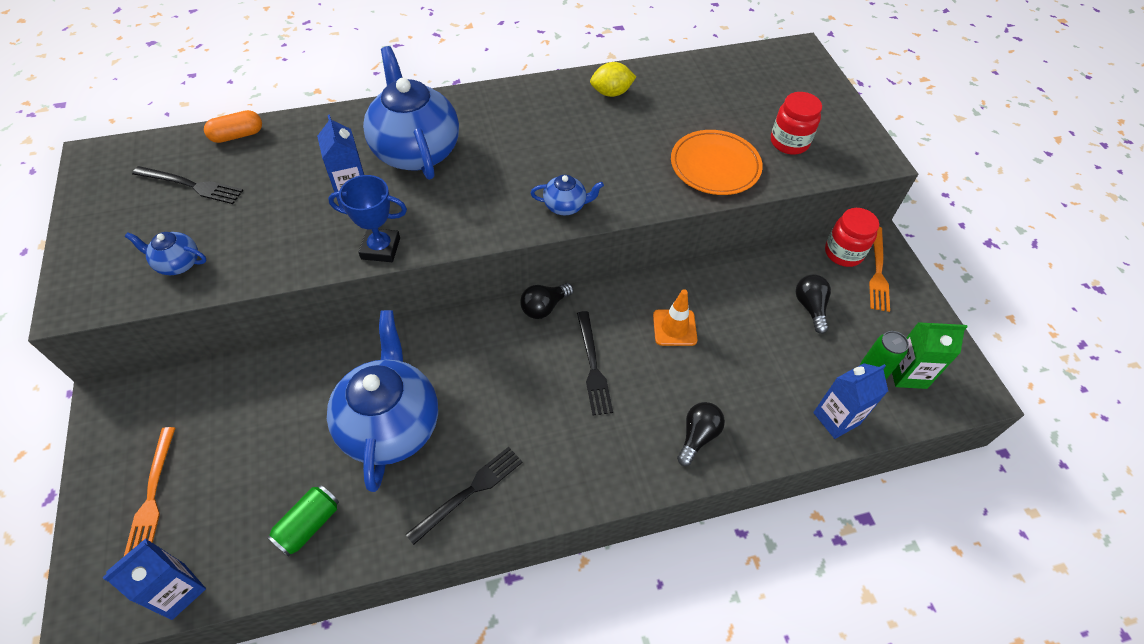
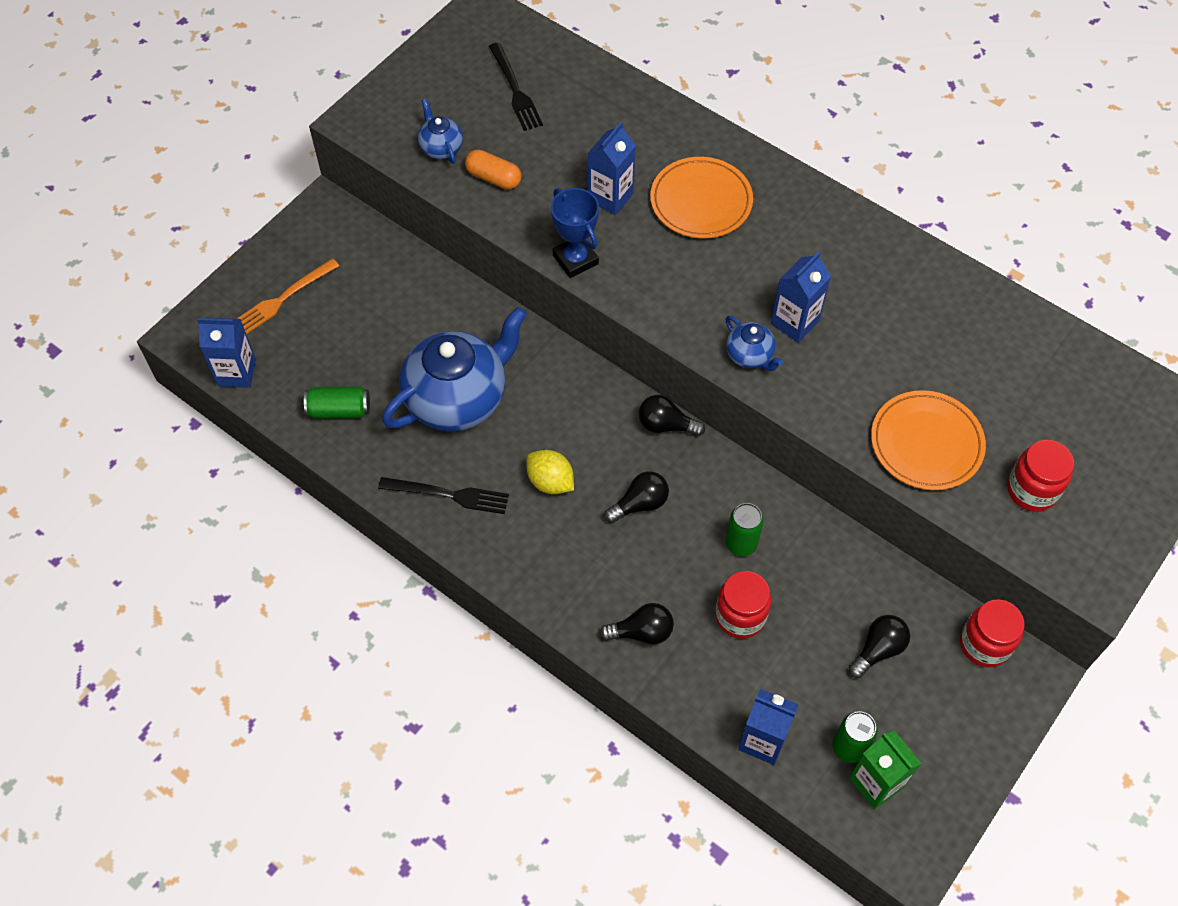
camera: 55 degrees right, 5 degrees up
orange capsule [204,110,262,143] -> orange capsule moved to [465,150,521,189]
blue teapot [363,46,459,180] -> orange plate [650,157,753,238]
black fork [577,311,613,416] -> black light bulb [604,471,669,523]
yellow lemon [590,62,636,97] -> yellow lemon moved to [526,450,574,494]
orange traffic cone [653,289,698,346] -> green can [726,503,764,556]
orange fork [869,227,890,312] -> none
none -> red jar [715,571,771,639]
none -> blue carton [771,252,831,343]

